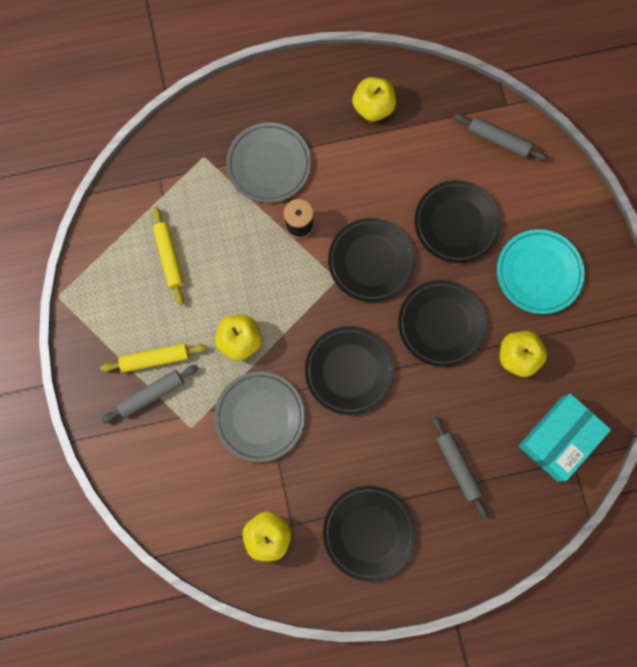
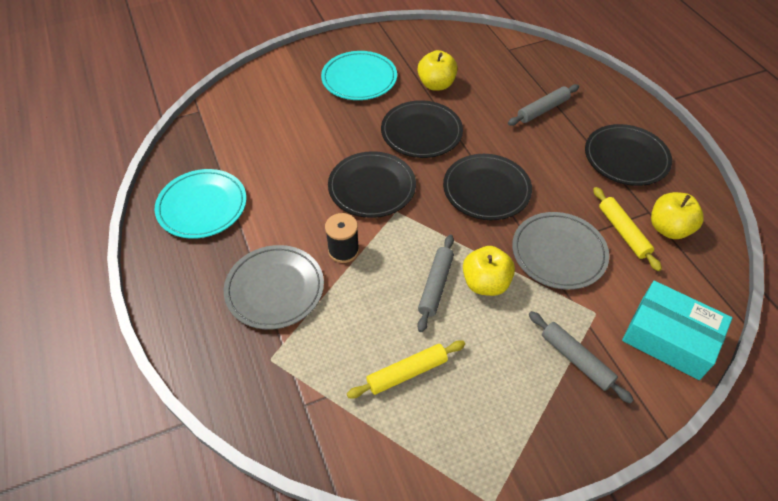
camera: 100 degrees left, 25 degrees down
yellow rolling pin [100,343,207,373] -> yellow rolling pin moved to [593,187,662,271]
yellow apple [352,77,396,121] -> turquoise plate [155,169,247,239]
black plate [415,180,501,263] -> none
grey rolling pin [454,114,548,161] -> grey rolling pin moved to [417,235,454,332]
turquoise box [519,394,611,482] -> turquoise box moved to [622,281,732,380]

